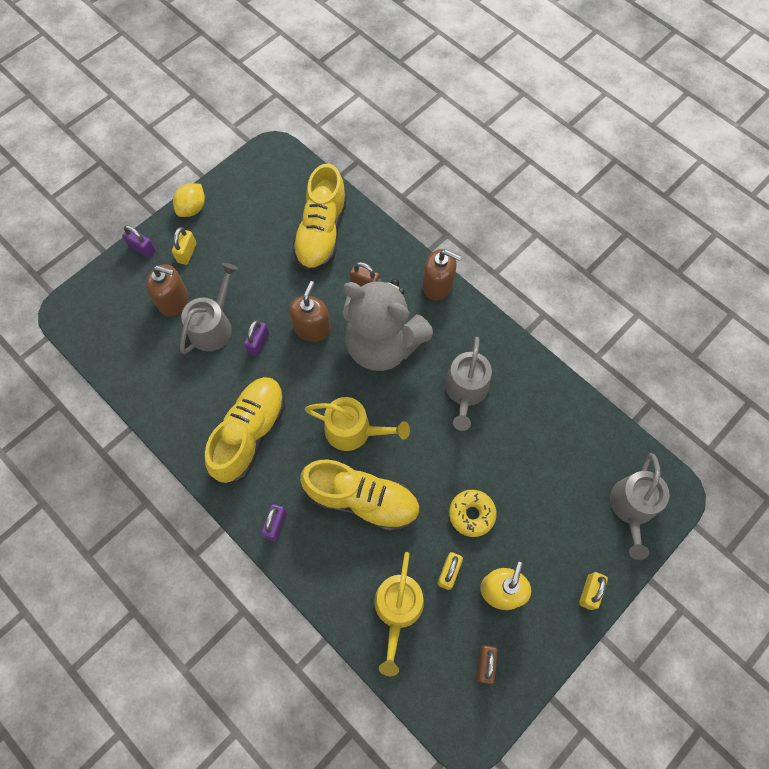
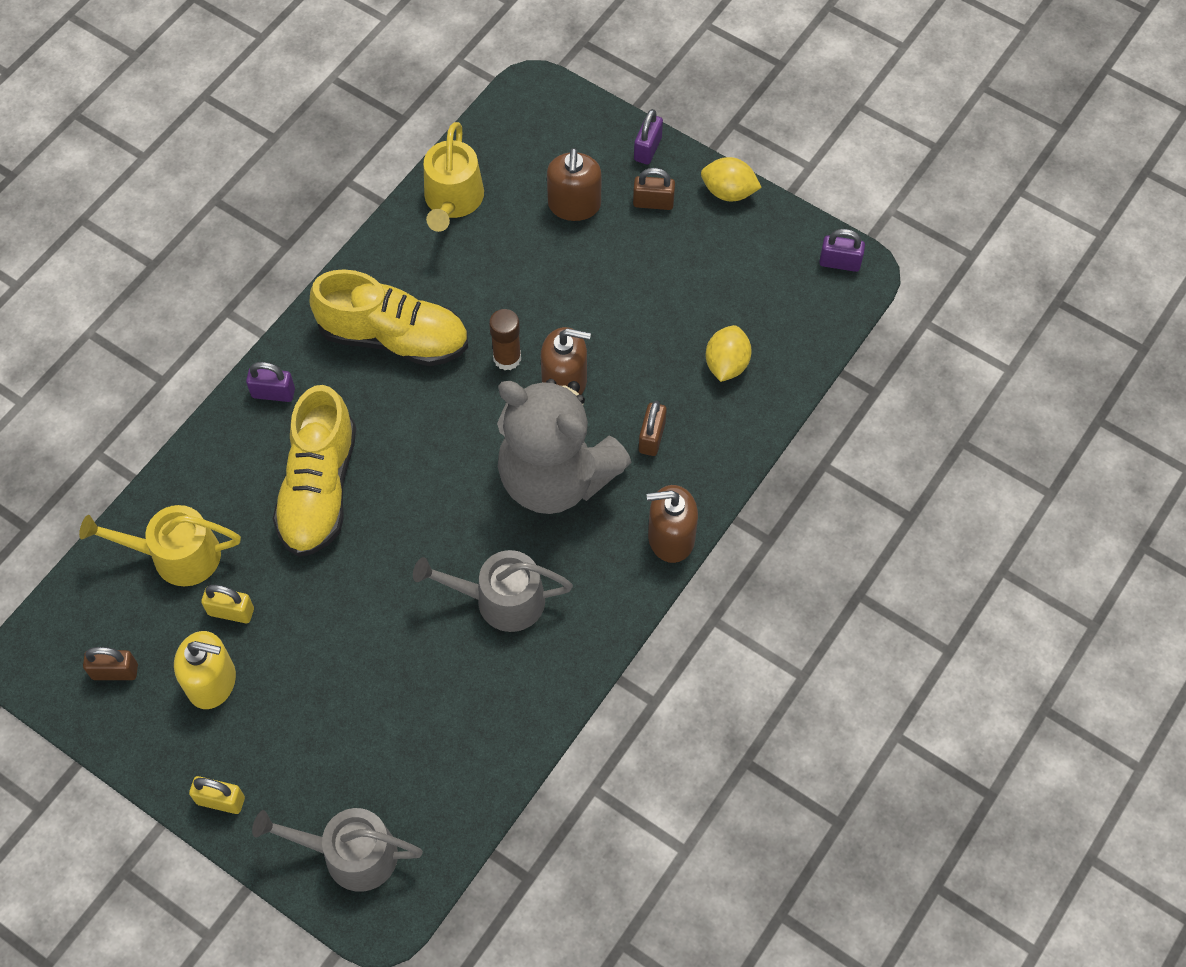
camera: 80 degrees right, 5 degrees down
yellow padlock [172,227,196,265] -> brown padlock [633,168,675,210]
grey watering can [180,263,238,354] -> none
purple padlock [244,320,269,357] -> purple padlock moved to [819,229,865,272]
yellow shoe [292,164,347,272] -> yellow lemon [706,325,752,382]
yellow watering can [305,397,410,451] -> yellow watering can moved to [424,122,484,232]
grey teddy bear [342,278,433,371] -> grey teddy bear turned 75 degrees counterclockwise [497,379,631,514]
brown soap dispenser [422,249,461,301] -> brown soap dispenser turned 75 degrees clockwise [647,485,698,563]
yellow donut [449,490,497,537] -> none
none -> brown glue stick [489,309,521,370]

